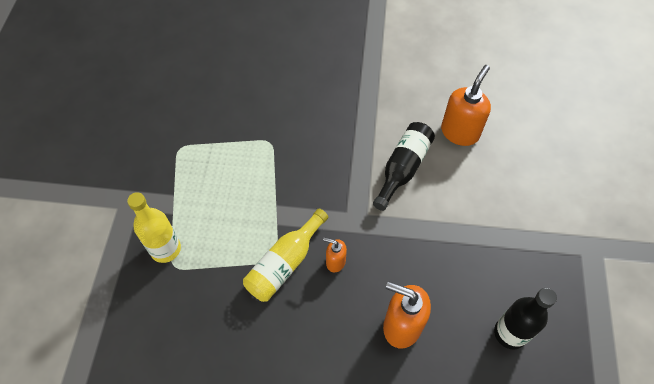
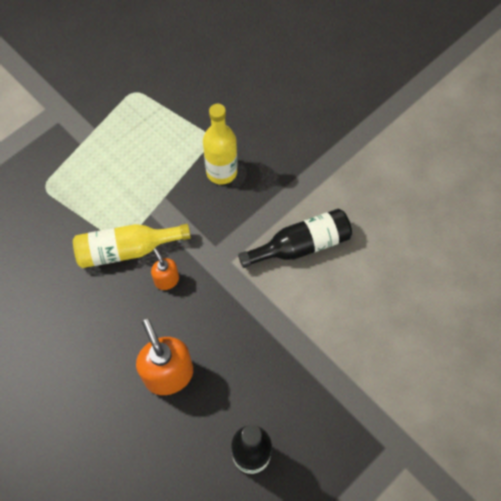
camera: 40 degrees right, 5 degrees up
yellow bottle [127,192,181,263] -> yellow bottle moved to [203,104,237,185]
orange soap dispenser [441,65,491,146] -> none

